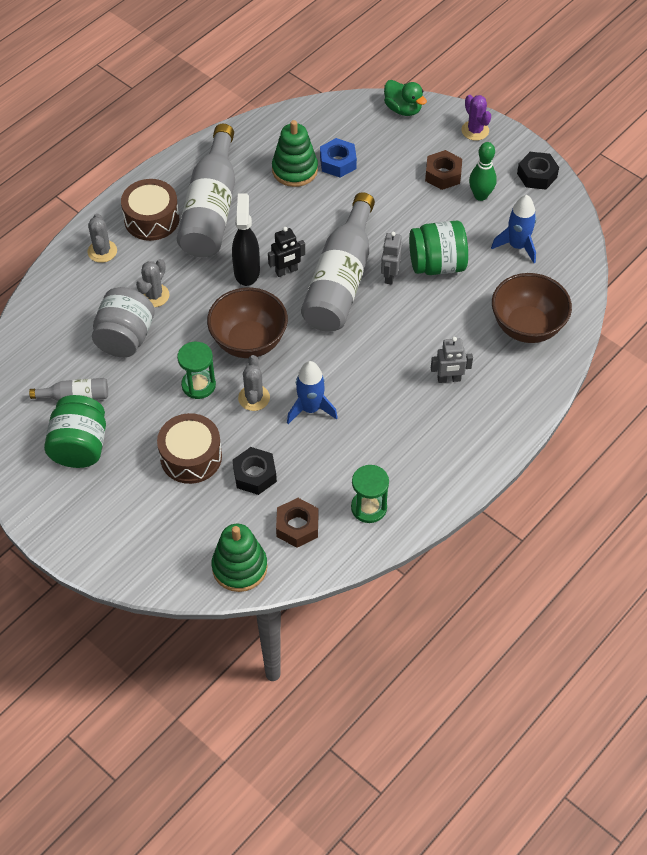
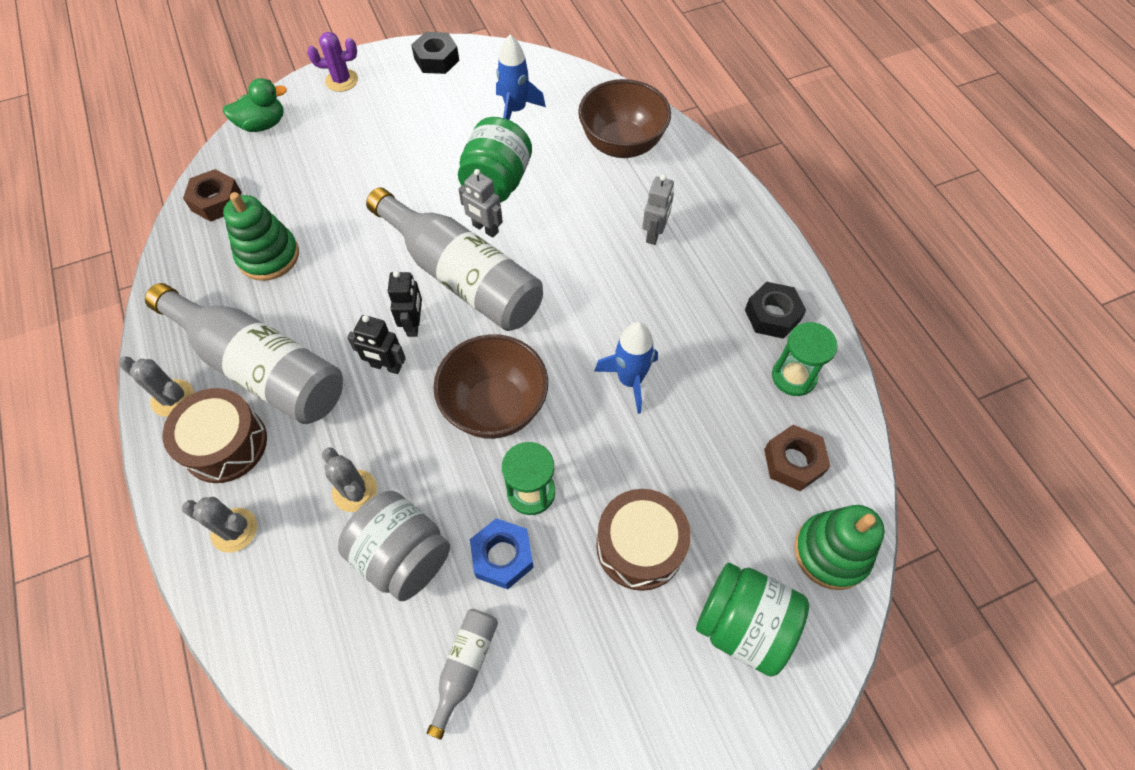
camera: 65 degrees left, 5 degrees up
green jar [44,395,106,468] -> green jar moved to [696,563,809,677]
black spray bottle [232,194,260,286] -> black robot [347,315,406,374]
black nut [232,447,277,495] -> black nut moved to [745,282,806,339]
grey cactus [238,355,270,411] -> grey cactus moved to [119,357,194,417]
blue nut [320,138,357,178] -> blue nut moved to [470,518,534,589]
brown nut [425,150,462,190] -> brown nut moved to [183,169,242,222]
green bowling pin [469,142,497,201] -> none

